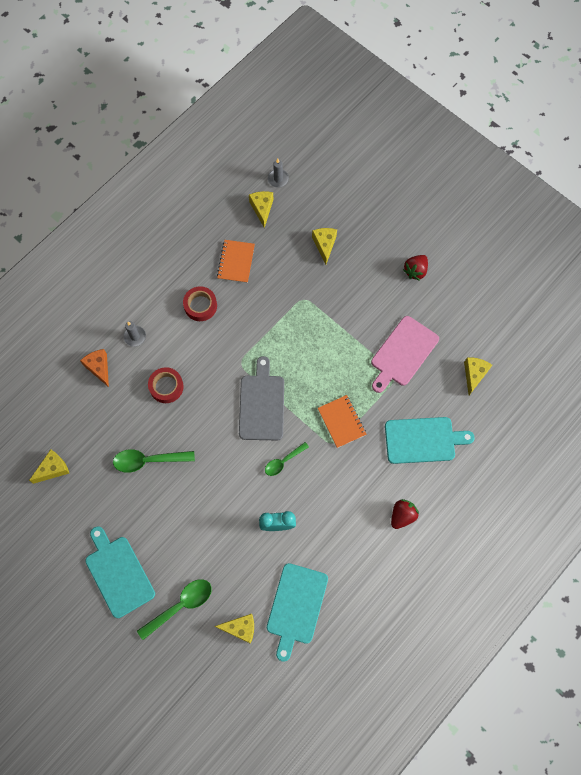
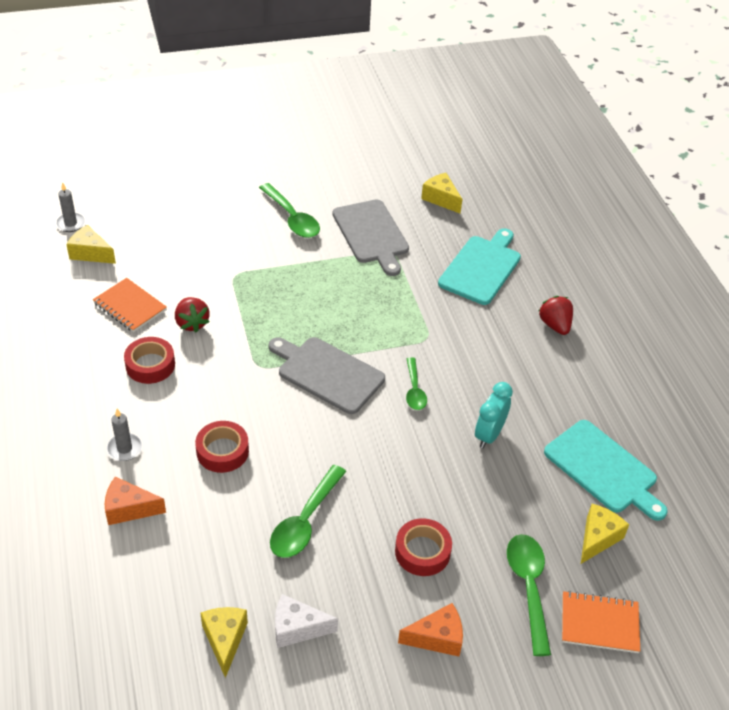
camera: 60 degrees left, 25 degrees down
turquoise cutting board [85,526,155,618] -> orange cheese [398,603,463,656]
yellow cheese [312,228,337,264] -> none
orange notebook [318,395,367,448] -> orange notebook moved to [562,591,640,653]
pink cutting board [371,316,439,393] -> grey cutting board [332,199,409,276]
red strawberry [403,255,428,281] -> red strawberry moved to [175,297,210,333]
none -> green spoon [259,183,320,238]
none -> white cheese [275,594,338,648]
none -> red tape [395,518,452,576]

